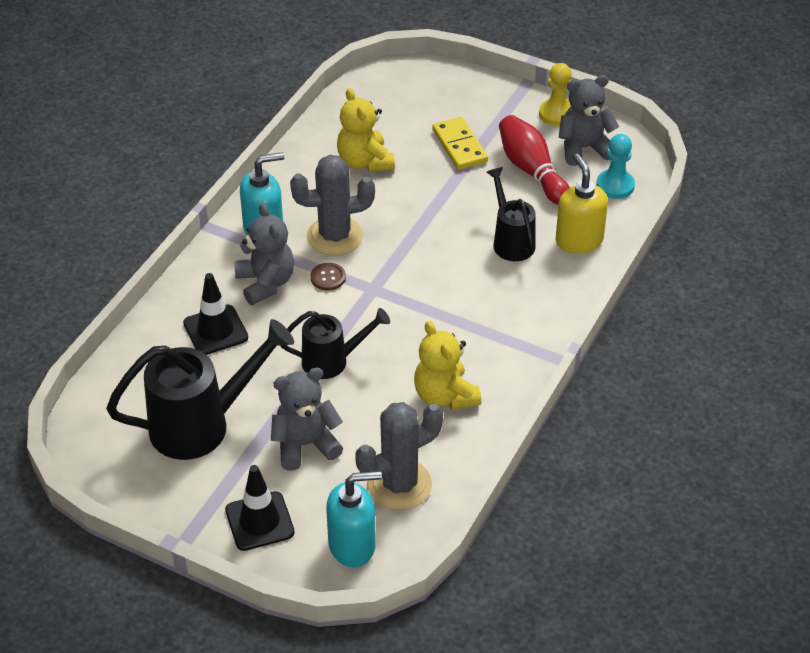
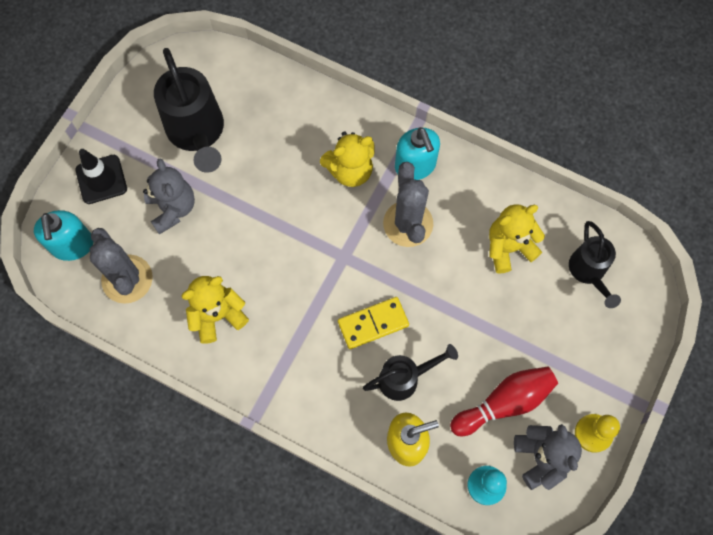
camera: 90 degrees right, 25 degrees up
black traffic cone [183,273,248,355] -> none
grey teddy bear [234,203,294,305] -> yellow teddy bear [320,131,375,187]
black watering can [280,308,390,379] -> black watering can moved to [569,221,621,308]
brown button [311,263,346,291] -> none
yellow domino [432,117,488,170] -> yellow domino moved to [338,297,409,349]

